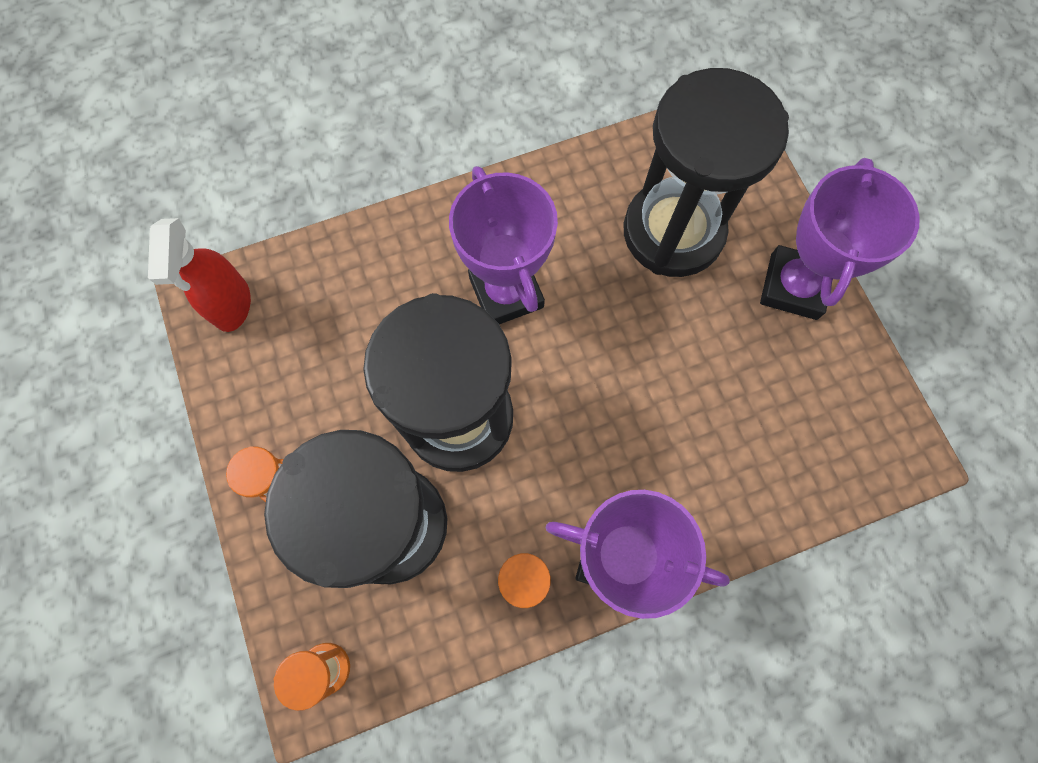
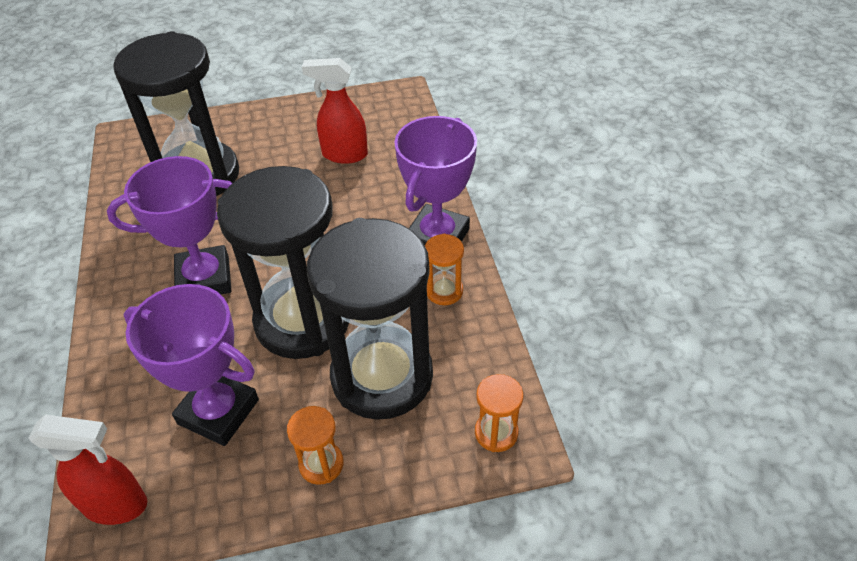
camera: 80 degrees left, 25 degrees down
purple trophy [760,158,920,320] -> purple trophy moved to [124,284,259,446]
none -> red spray bottle [302,58,368,164]

